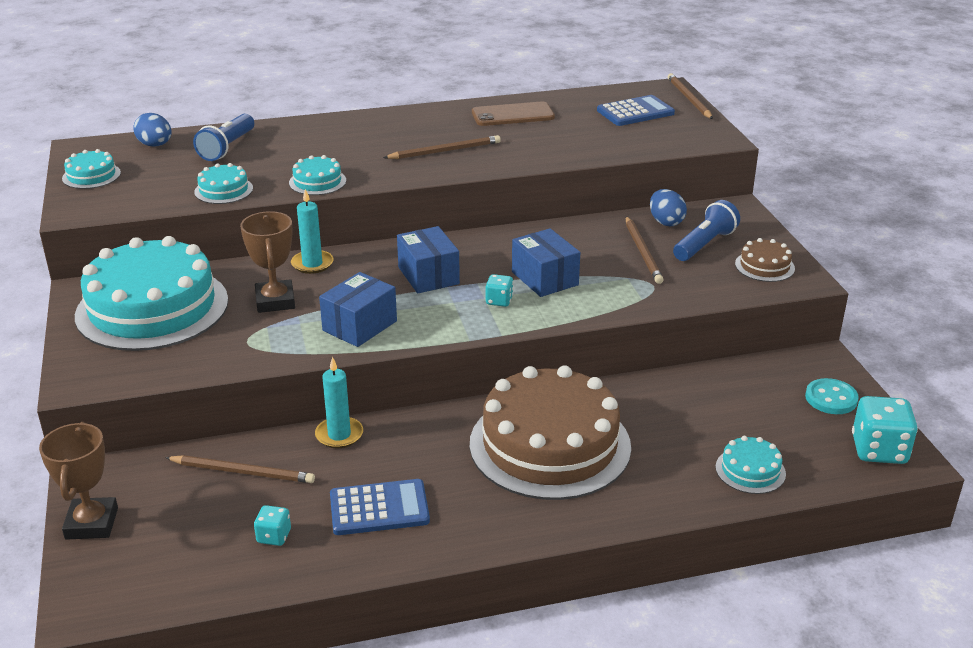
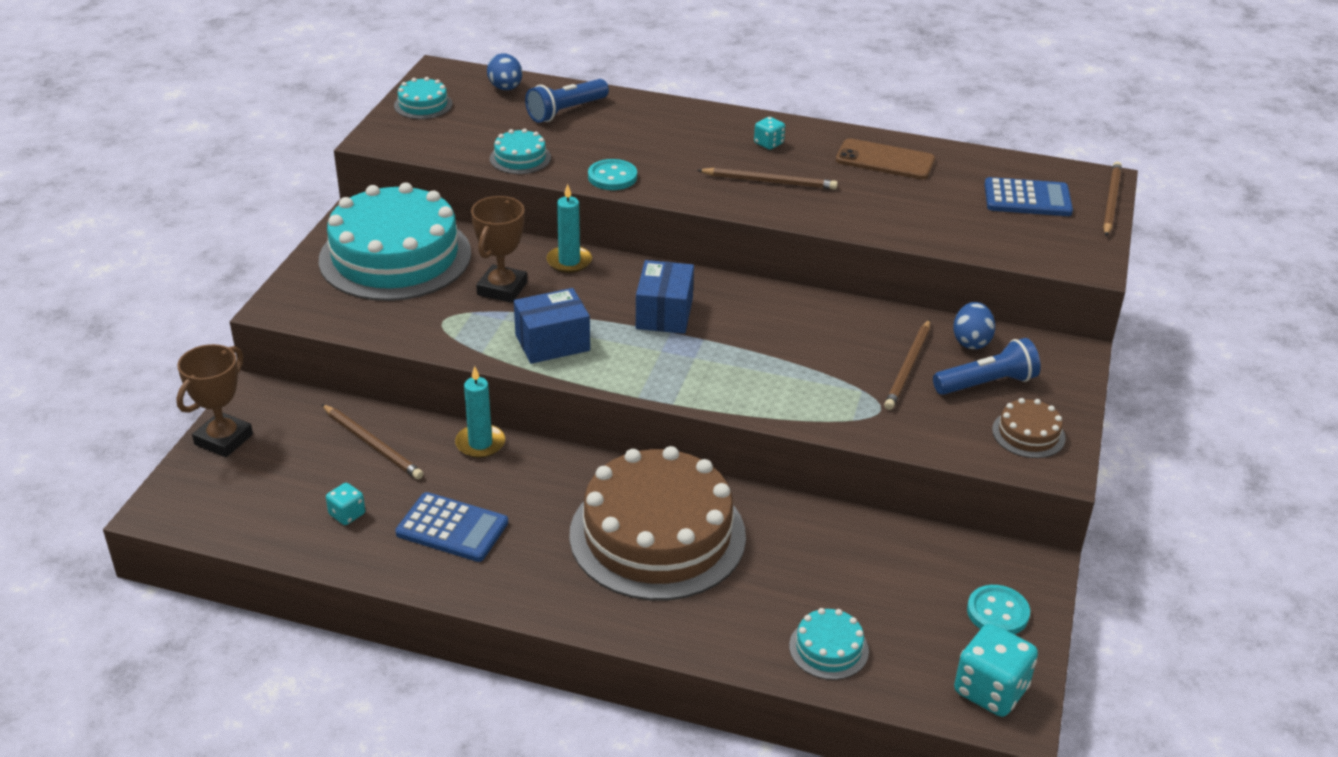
camera: 30 degrees right, 5 degrees up
turquoise cake [289,155,346,195] -> turquoise button [588,159,637,190]
turquoise dice [486,274,513,307] -> turquoise dice moved to [754,117,785,150]
blue box [512,228,580,297] -> none

